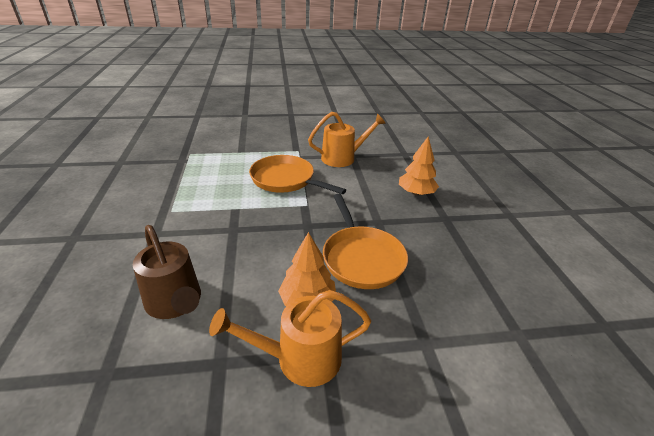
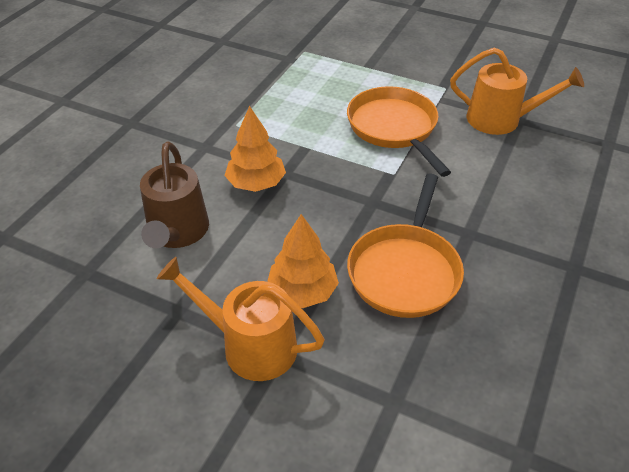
camera: 35 degrees right, 10 degrees up
orange tree [399,136,439,196] -> orange tree moved to [225,106,286,192]

